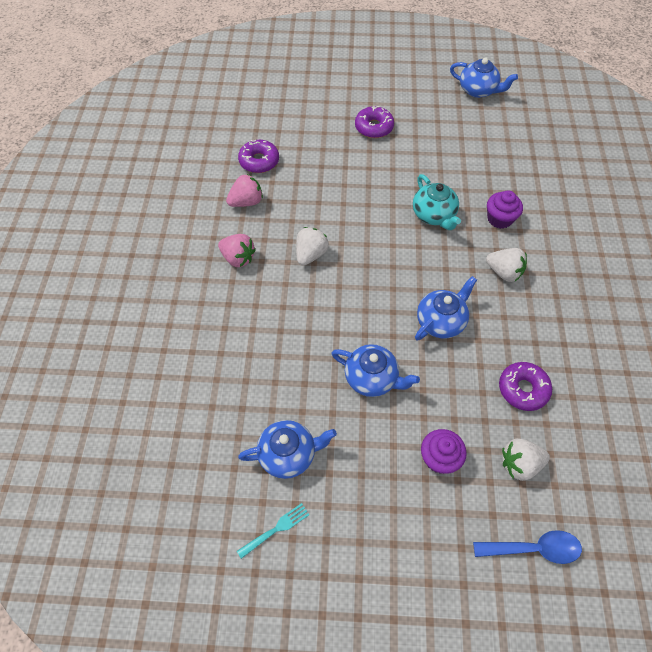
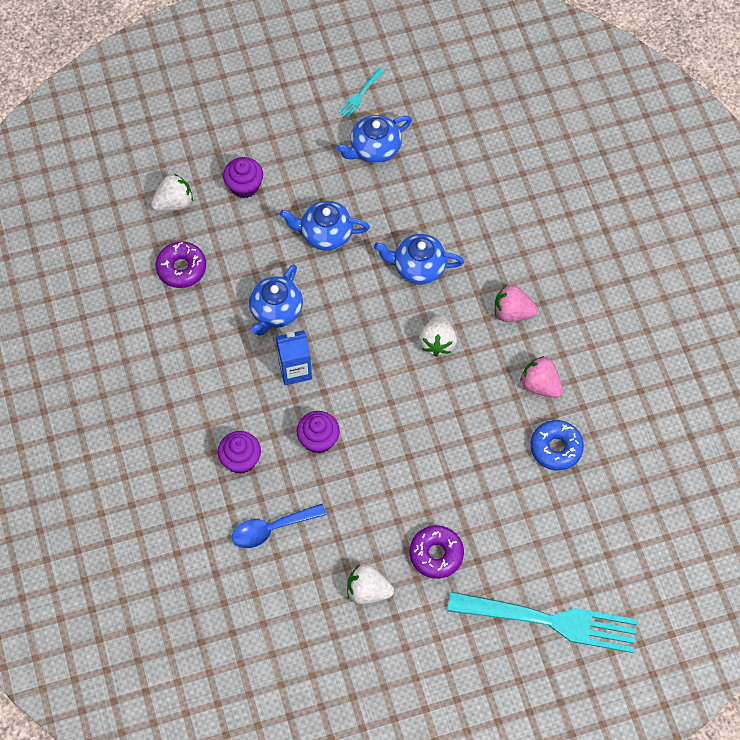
camera: 160 degrees right, 5 degrees up
pink strawberry [226,174,263,207] -> pink strawberry turned 90 degrees clockwise [520,356,563,398]
purple donut [238,140,279,173] -> blue donut [530,420,584,471]
turquoise teapot [413,174,461,230] -> purple cupcake [296,411,340,453]
blue teapot [450,58,518,98] -> blue teapot moved to [374,234,464,284]
blue spoon [473,530,582,564] -> blue spoon moved to [232,504,327,548]
white strawberry [486,248,527,282] -> white strawberry moved to [347,564,394,604]
none -> blue carton [276,330,312,385]
none -> turquoise fork [447,592,637,653]

